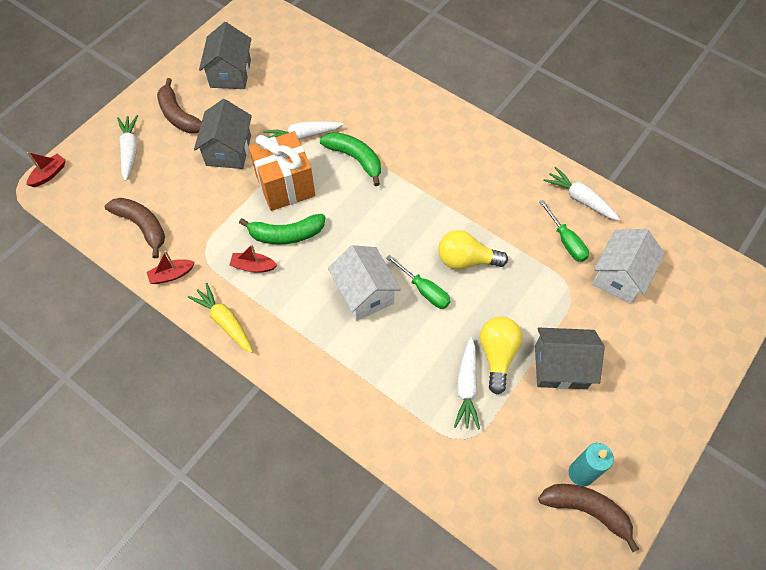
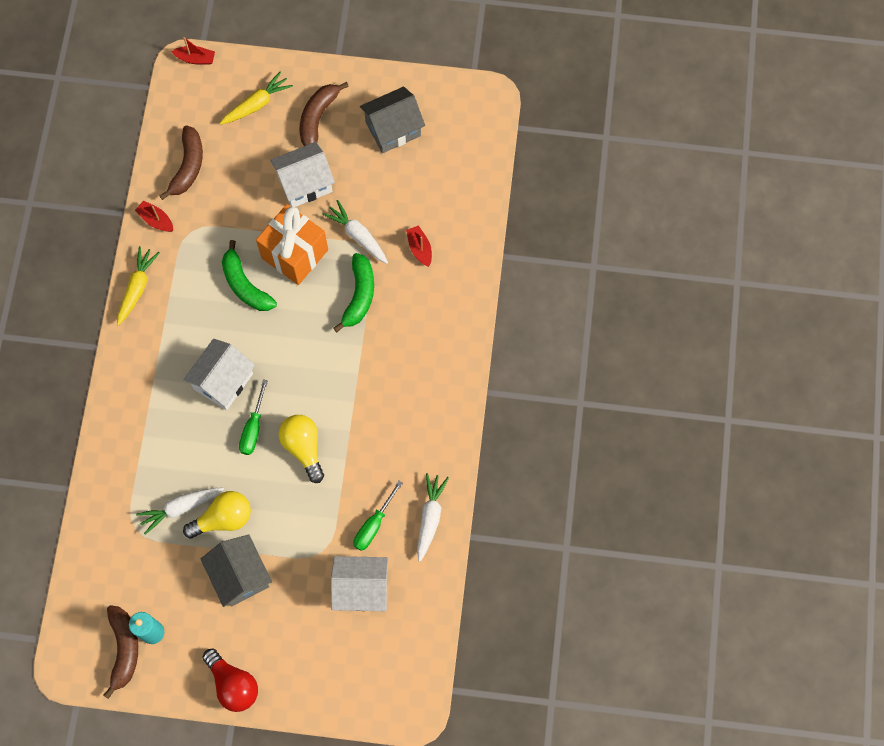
camera: 60 degrees right, 10 degrees up
white carrot [117,115,138,181] -> yellow carrot [220,71,293,125]
grey house [194,99,252,169] -> white house [270,142,335,207]
red boat [230,244,277,273] -> red boat moved to [406,225,432,267]
none -> red light bulb [202,649,258,712]

